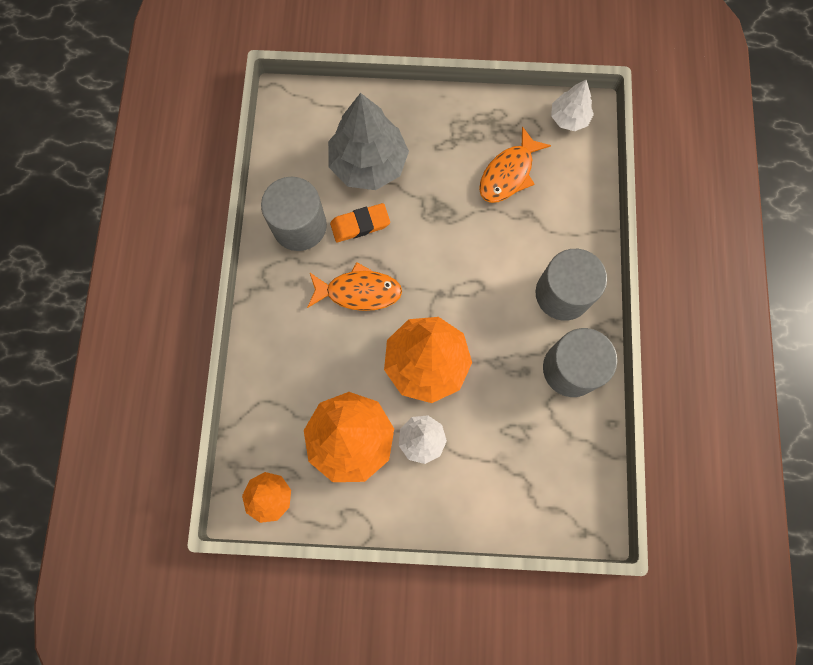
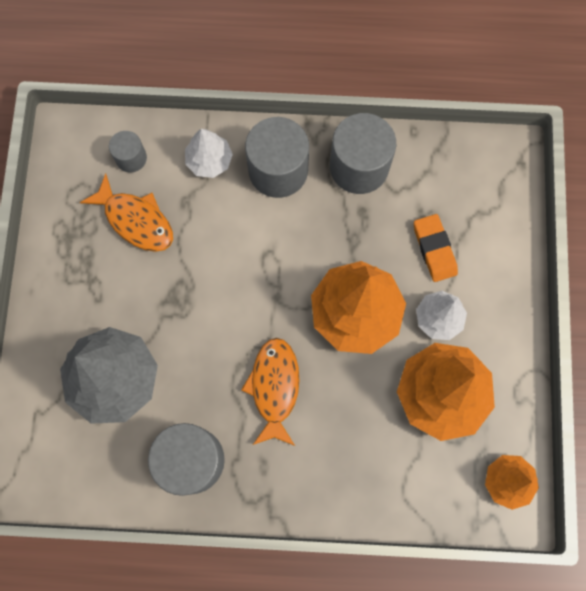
camera: 90 degrees left, 0 degrees up
orange eraser [330,203,390,242] -> orange eraser moved to [414,214,458,282]
white tree [551,79,594,131] -> white tree moved to [185,129,233,178]
none -> grey cylinder [109,131,147,173]

